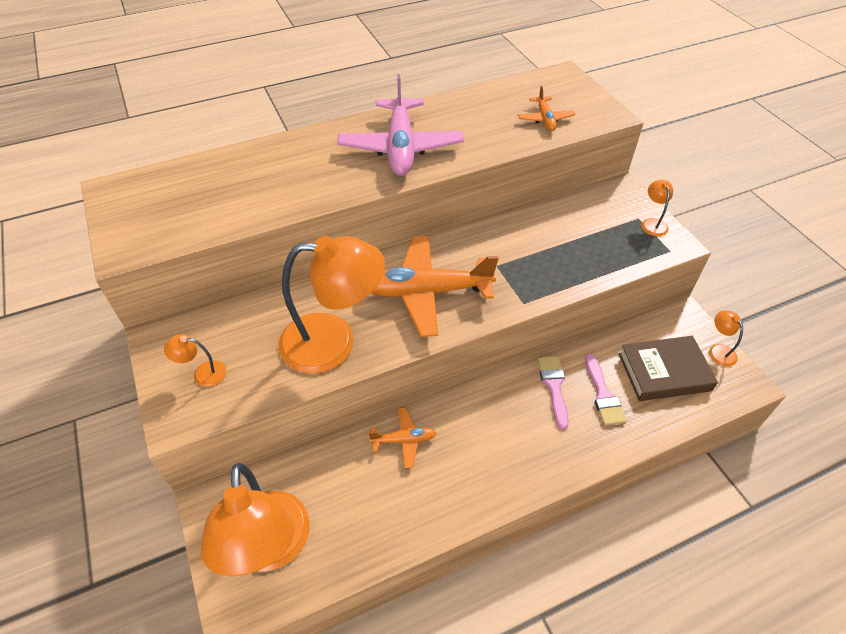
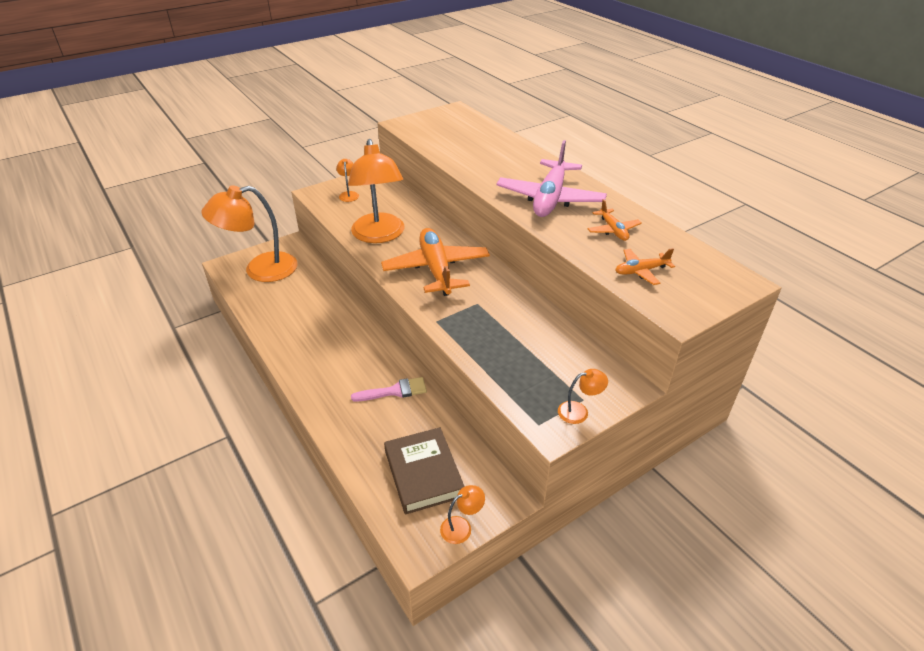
camera: 80 degrees right, 10 degrees down
pink plane [337,74,464,176] -> pink plane turned 60 degrees counterclockwise [496,140,607,217]
orange plane [368,407,436,468] -> orange plane moved to [587,199,642,241]
pink brush [585,354,627,426] -> none

